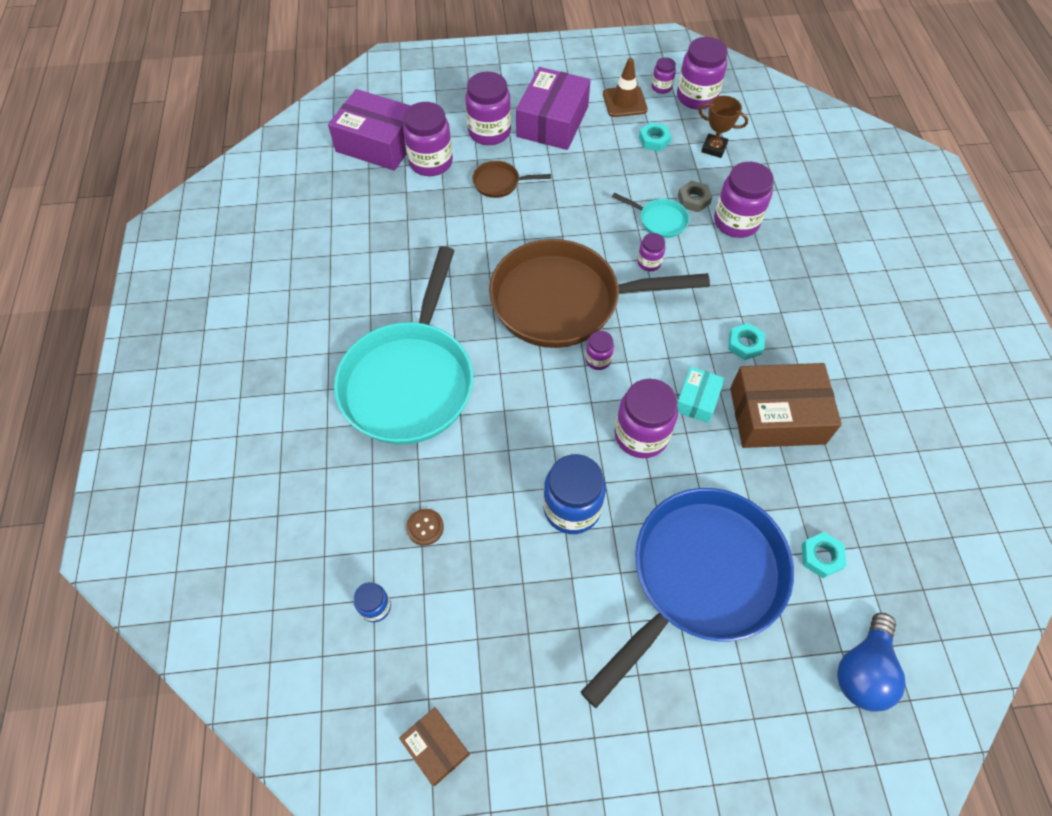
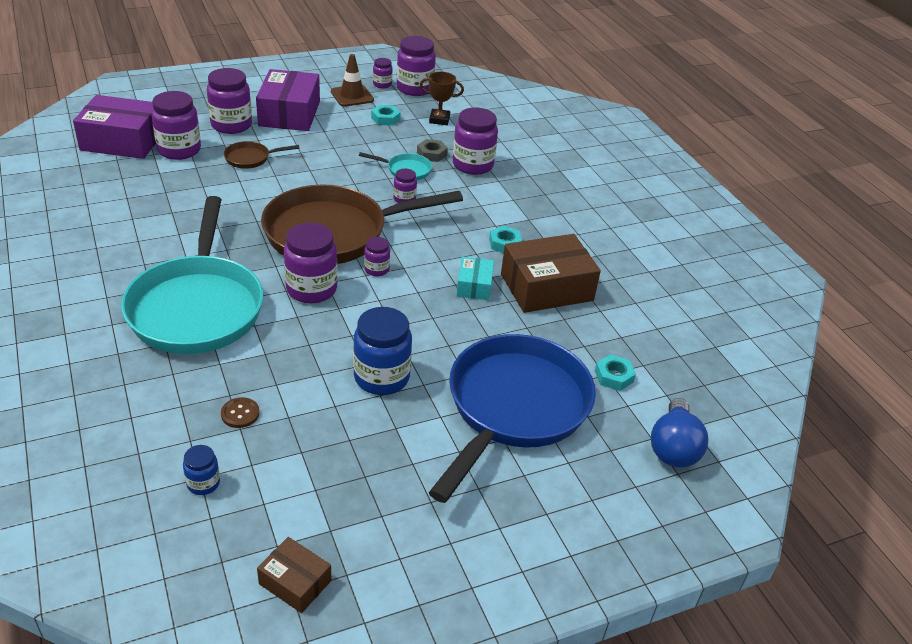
camera: 20 degrees left, 20 degrees down
purple jar [615,379,678,458] -> purple jar moved to [284,223,337,303]

